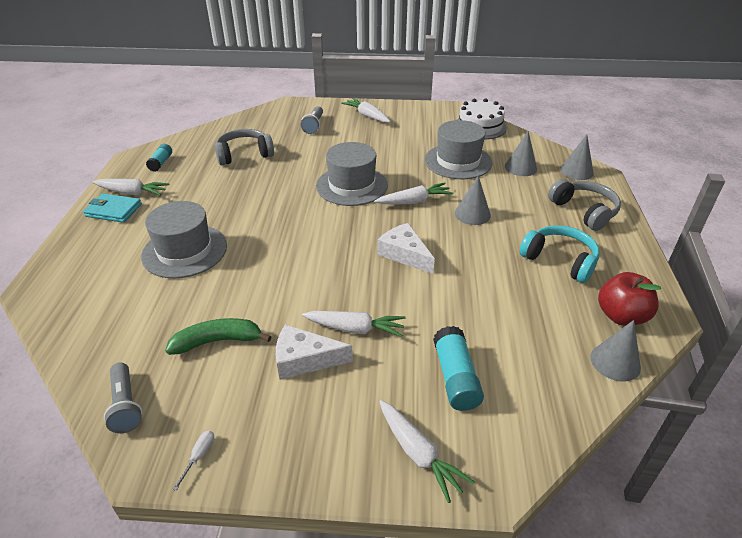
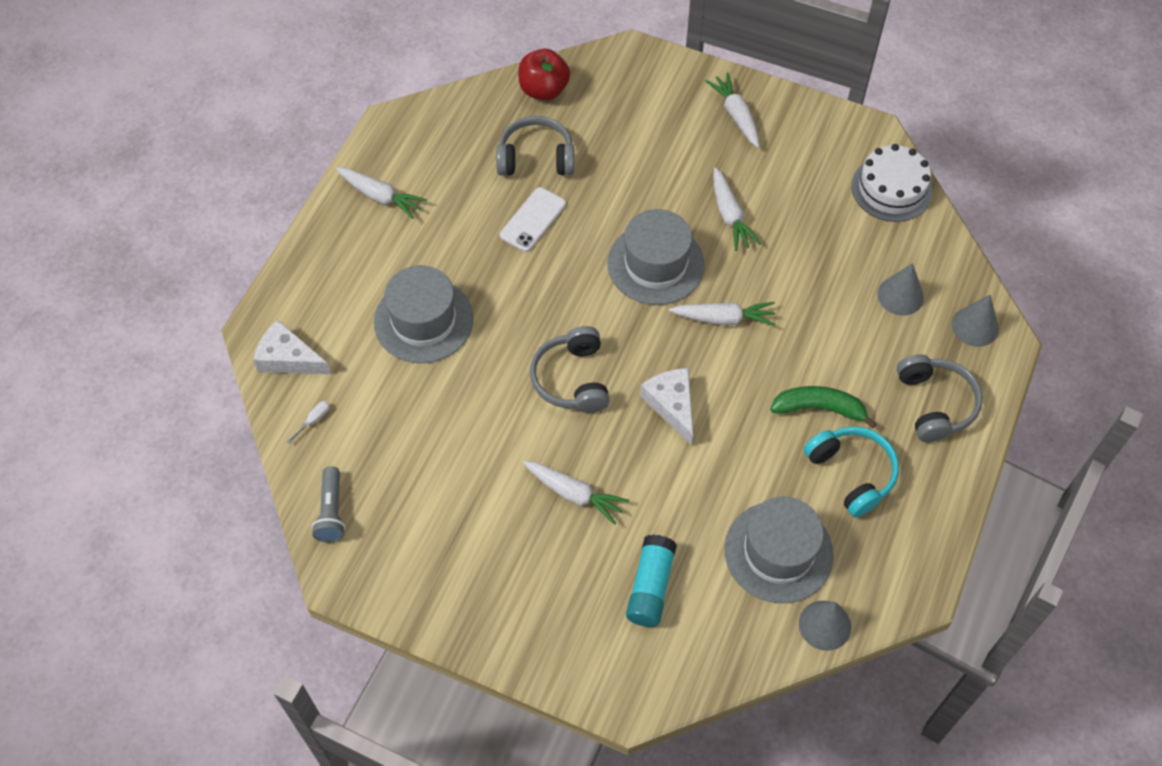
camera: 20 degrees right, 20 degrees up
turquoise wallet [83,193,142,223] -> none
turquoise glue stick [146,144,172,172] -> none
green banana [165,318,271,355] -> green banana moved to [770,386,877,429]
white screwdriver [172,430,214,491] -> white screwdriver moved to [286,401,330,444]
white cheese [276,324,353,380] -> white cheese moved to [253,320,331,374]
grey flashlight [301,106,323,134] -> none
white carrot [379,400,475,503] -> white carrot moved to [713,167,761,251]
grey hat [425,120,493,179] -> grey hat moved to [724,497,834,603]
grey cone [455,176,491,225] -> none
red apple [598,272,661,326] -> red apple moved to [518,49,570,100]
none -> white phone [500,187,566,252]
none -> grey headphones [530,326,610,413]

